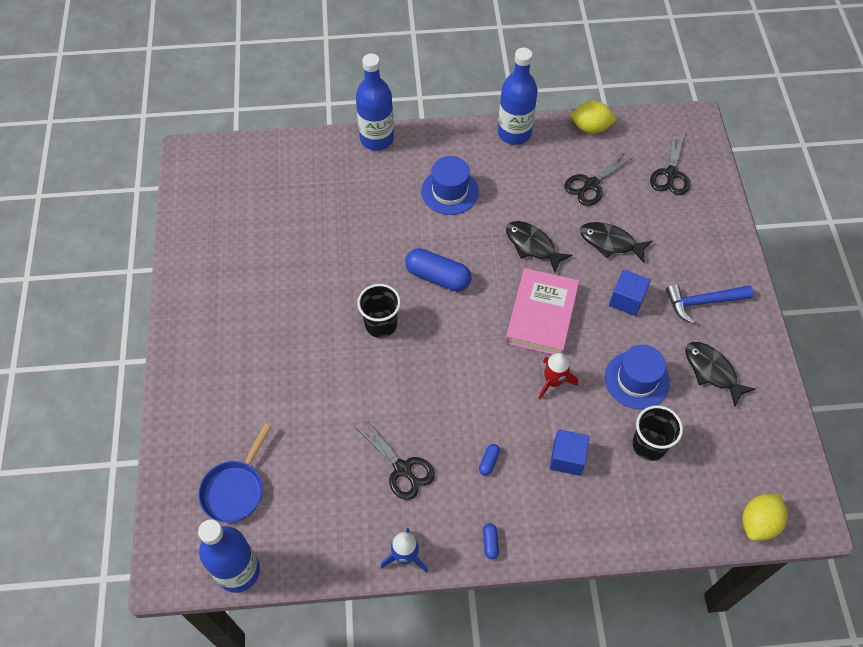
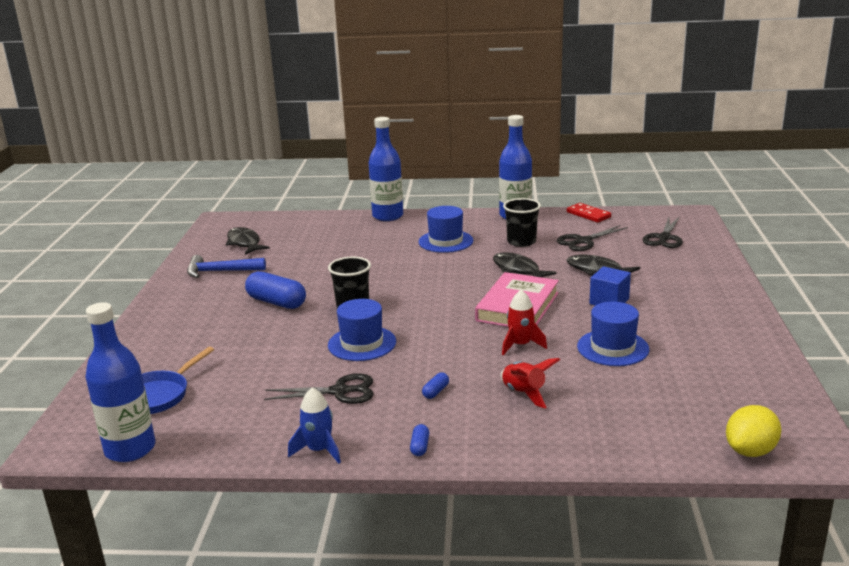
camera: 10 degrees right, 35 degrees down
black scissors [355,420,435,500] -> black scissors turned 60 degrees counterclockwise [264,373,373,404]
blue capsule [405,248,472,291] -> blue capsule moved to [245,271,306,309]
blue cube [550,429,589,476] -> red rocket [500,358,560,409]
yellow lemon [569,101,616,134] -> red domino [567,203,611,223]
black cup [632,405,683,461] -> black cup moved to [503,198,541,247]
blue hammer [666,284,754,324] -> blue hammer moved to [187,255,266,278]
black fish [685,342,756,407] -> black fish moved to [226,227,270,255]
none -> blue hat [328,299,396,361]

